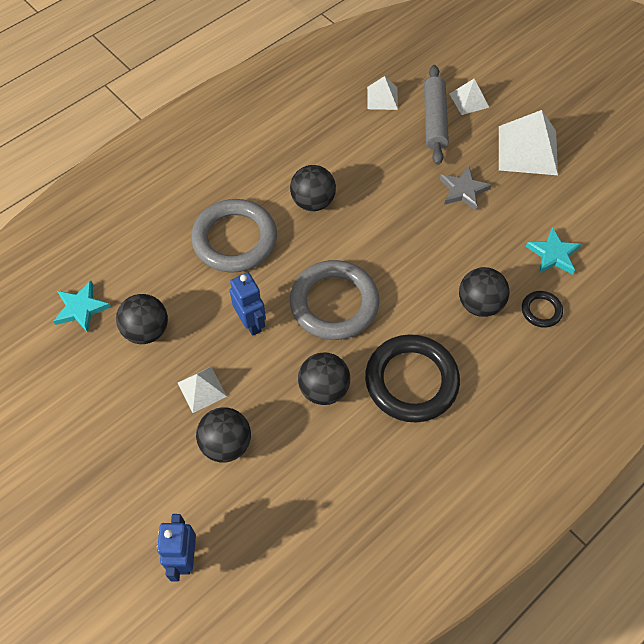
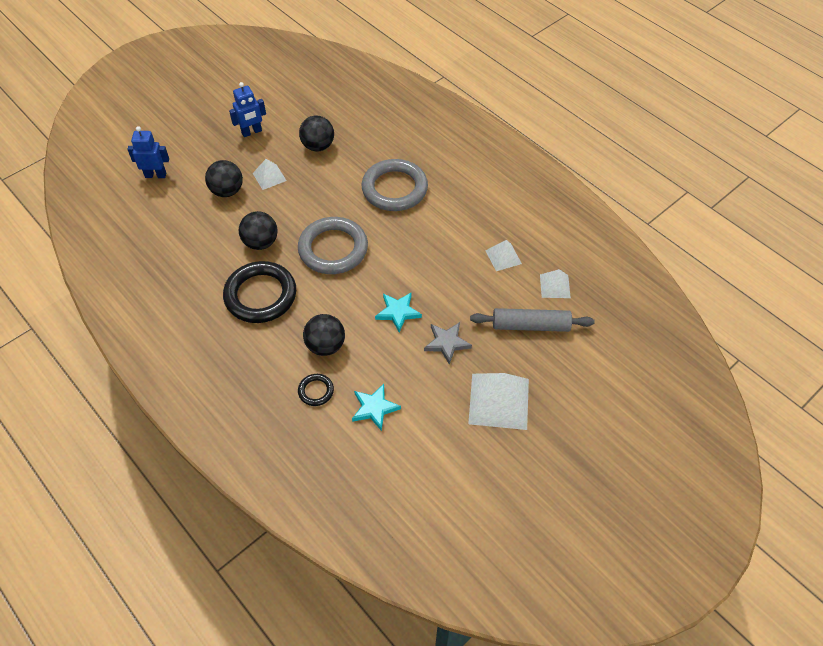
camera: 90 degrees right, 5 degrees down
turquoise star [53,281,111,333] -> turquoise star moved to [375,292,422,332]
blue robot [230,272,266,336] -> blue robot moved to [229,82,266,137]
black ball [290,165,336,211] -> none
white pyramid [450,79,489,115] -> white pyramid moved to [485,240,522,271]

